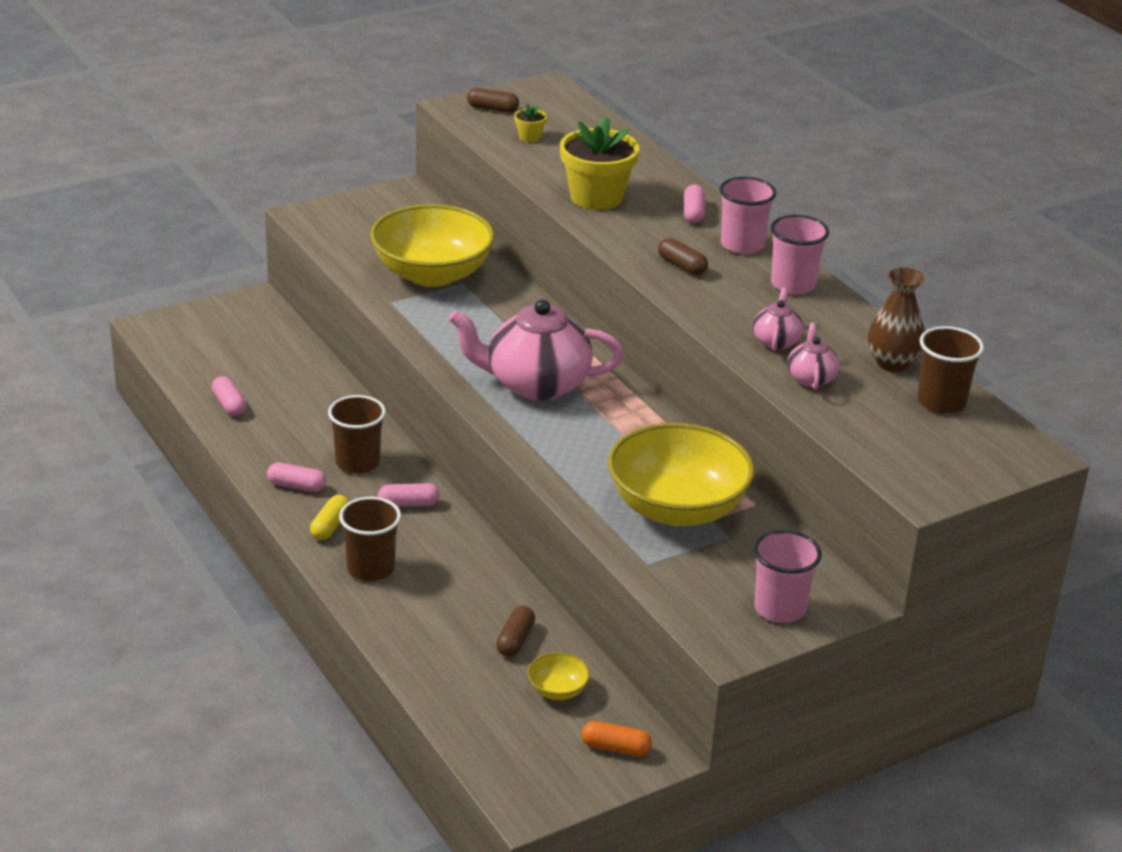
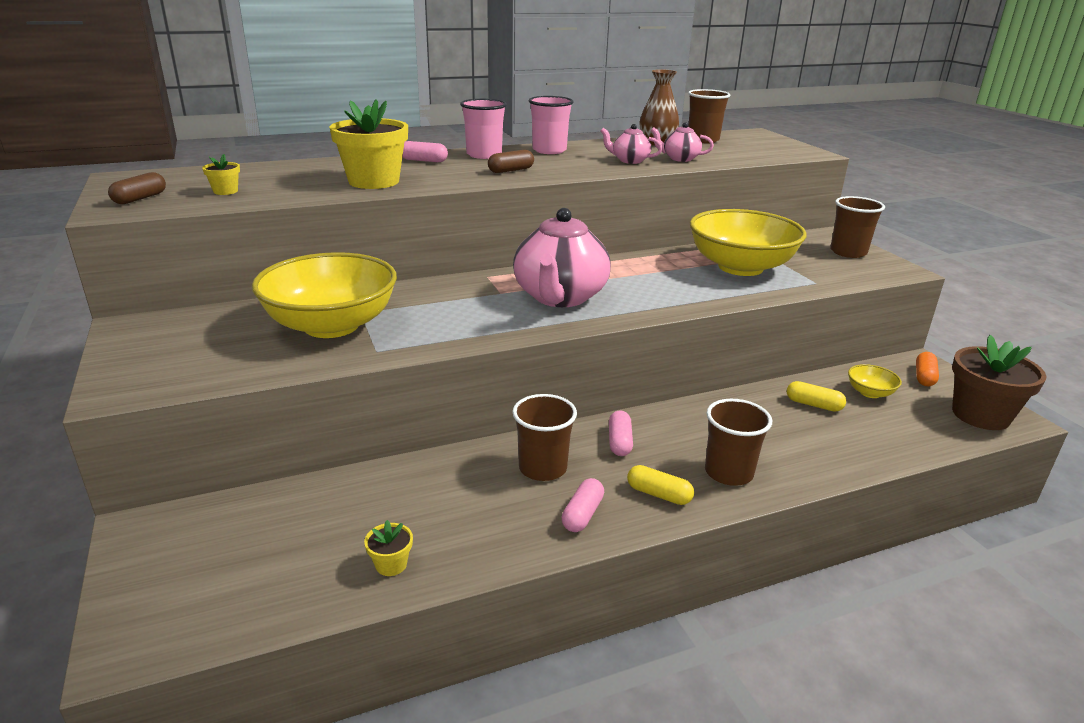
camera: 80 degrees left, 5 degrees down
pink capsule [212,376,246,416] -> yellow flower pot [364,520,413,576]
brown capsule [496,606,535,657] -> yellow capsule [787,381,846,412]
pink cup [754,530,822,623] -> brown cup [830,196,885,258]
none -> brown flower pot [952,335,1046,430]

